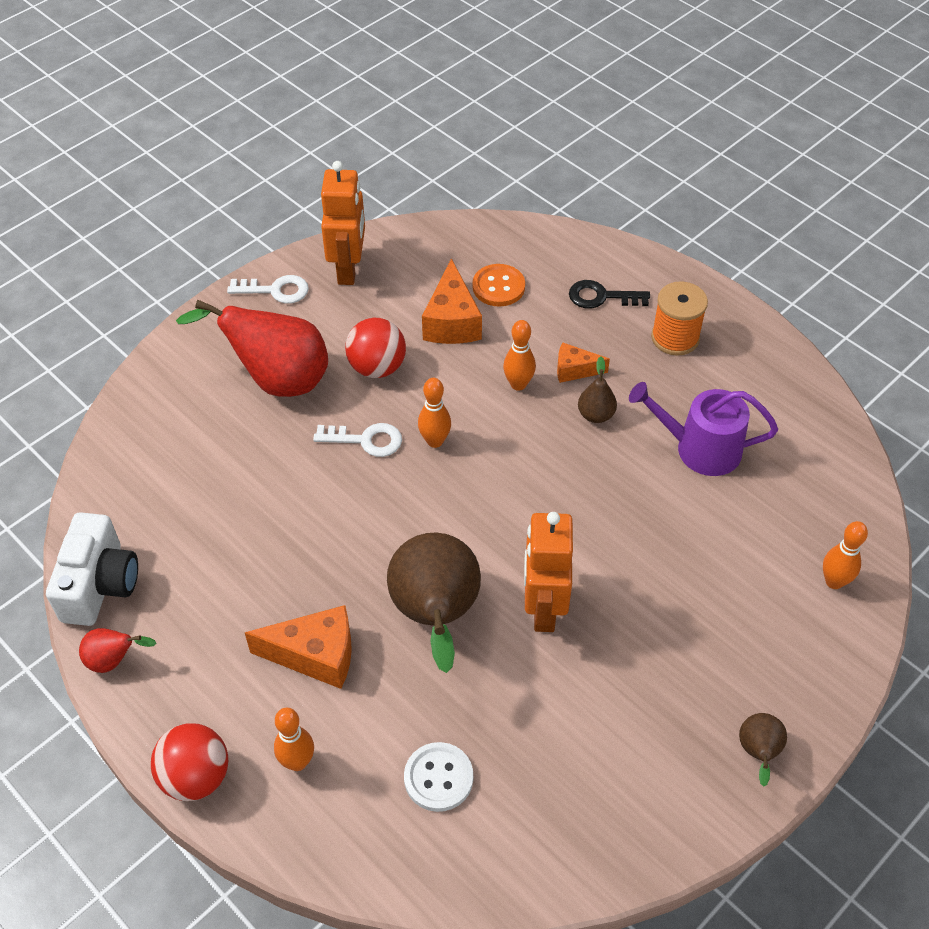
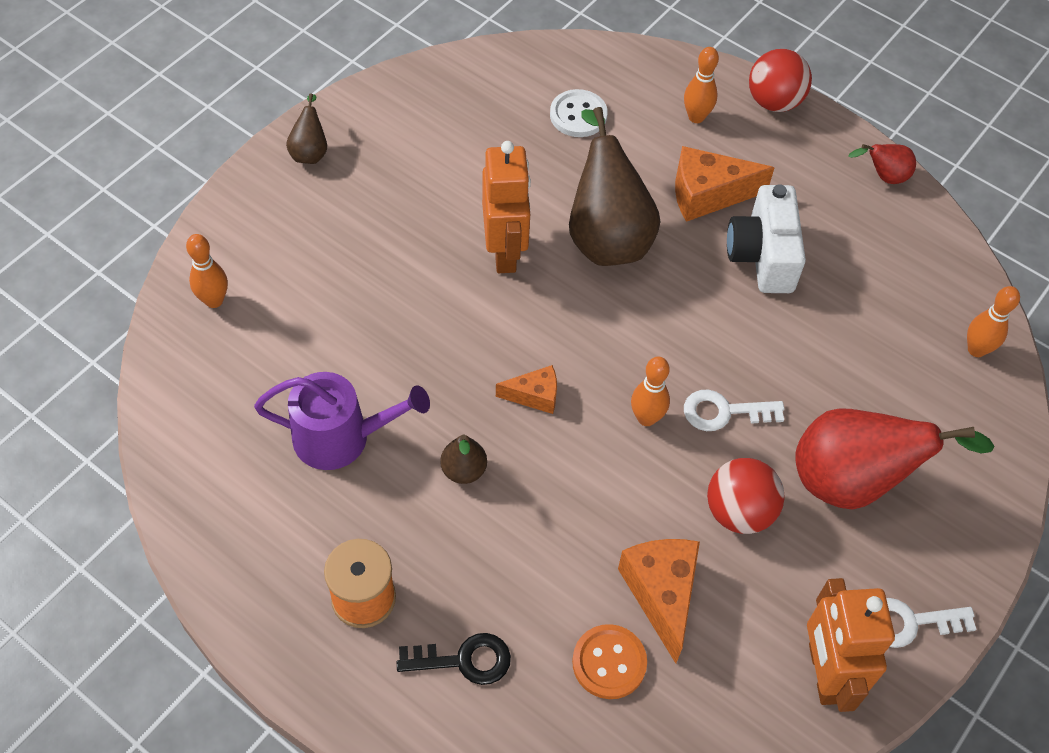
camera: 170 degrees right, 5 degrees up
white camera [46,512,138,626] -> white camera moved to [727,184,806,293]
orange bowling pin [503,320,536,391] -> orange bowling pin moved to [967,286,1020,357]
orange cheese [557,342,610,383] -> orange cheese moved to [496,365,557,414]

